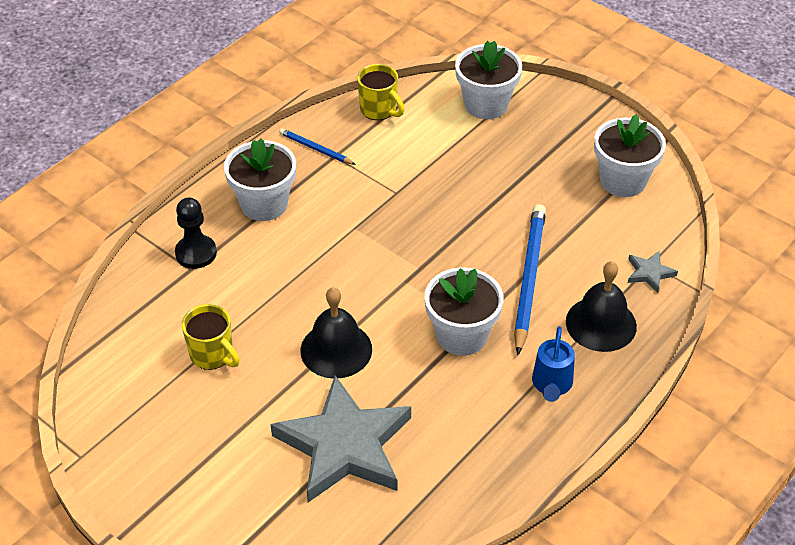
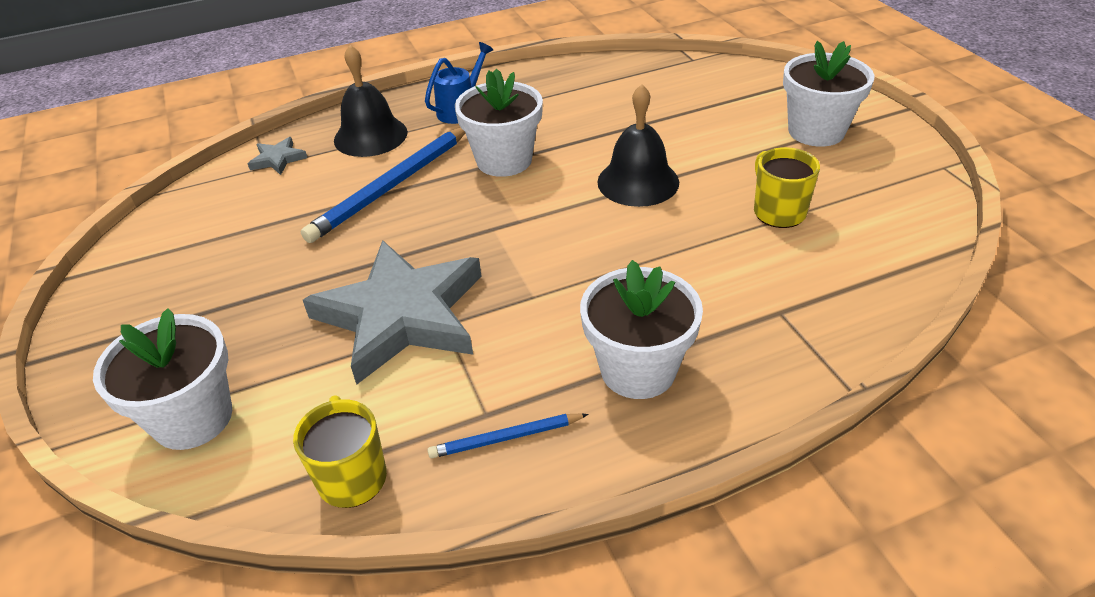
camera: 150 degrees left, 5 degrees down
black pawn [175,197,217,269] -> none
grey star [270,375,411,502] -> grey star moved to [303,240,482,385]
blue pencil [279,128,356,165] -> blue pencil turned 105 degrees clockwise [428,413,589,458]
white flower pot [594,114,666,197] -> white flower pot moved to [783,41,874,147]

